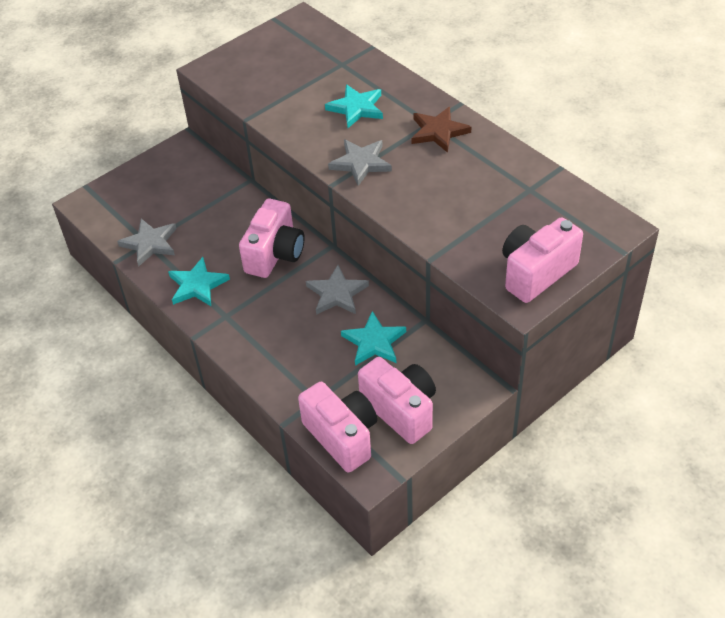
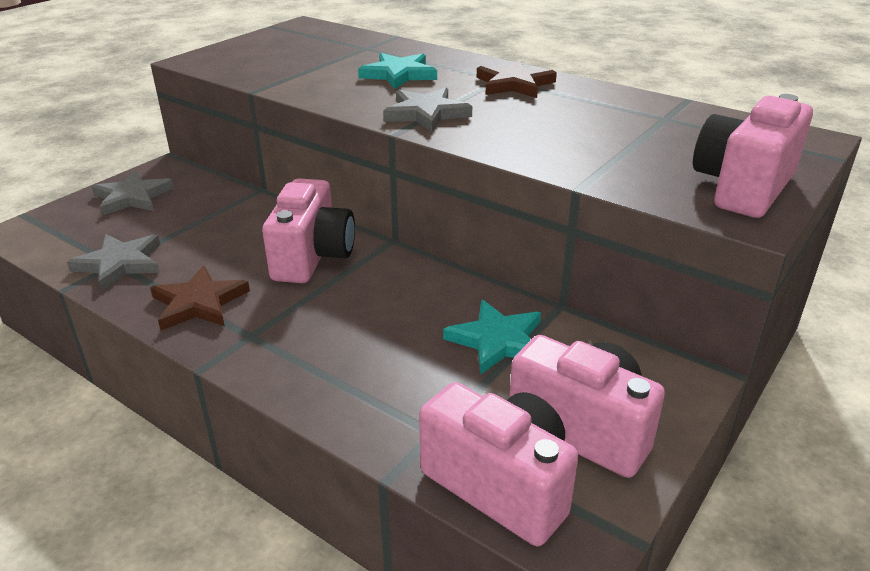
camera: 15 degrees left, 15 degrees down
turquoise star [168,257,230,306] -> brown star [150,266,250,330]
grey star [306,265,369,315] -> grey star moved to [92,171,174,216]

